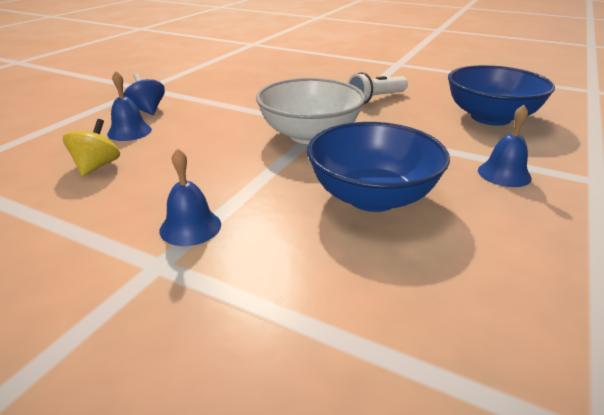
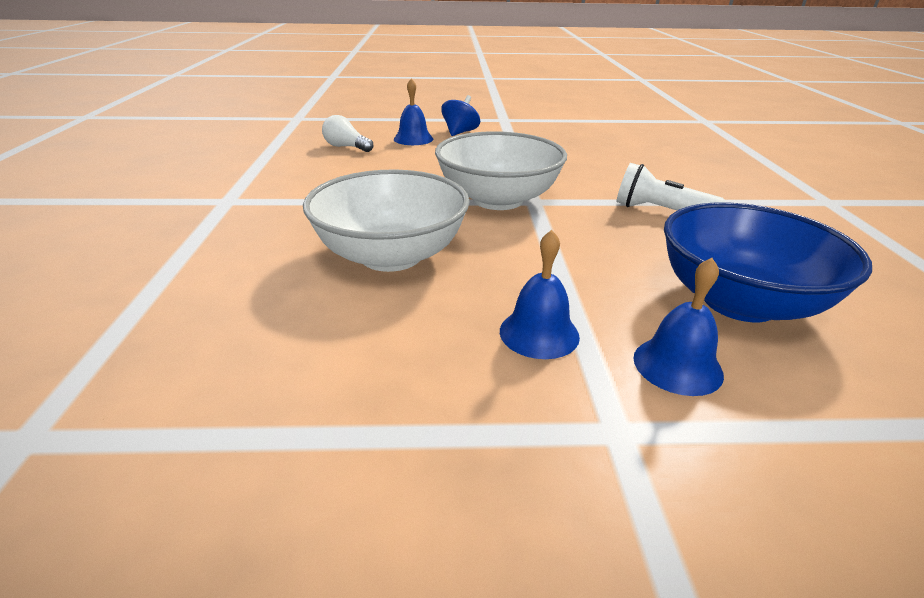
camera: 60 degrees right, 0 degrees up
yellow spinning top [63,119,120,176] -> white light bulb [322,115,373,152]
blue bell [160,148,221,246] -> blue bell moved to [633,258,724,396]
blue bowl [307,122,450,212] -> white bowl [303,170,470,272]

